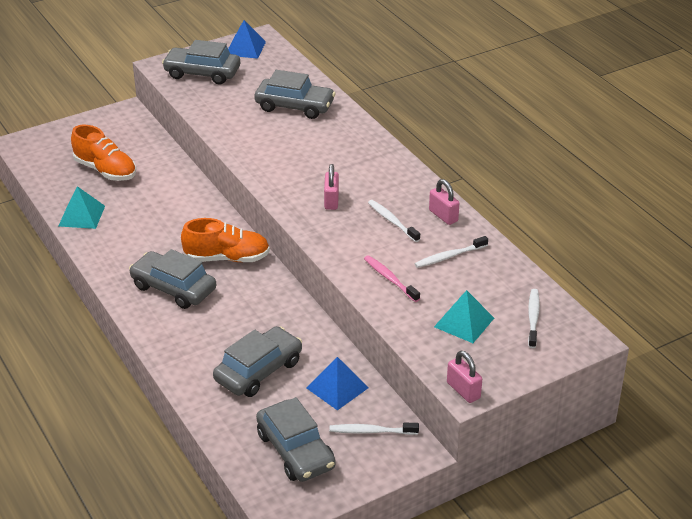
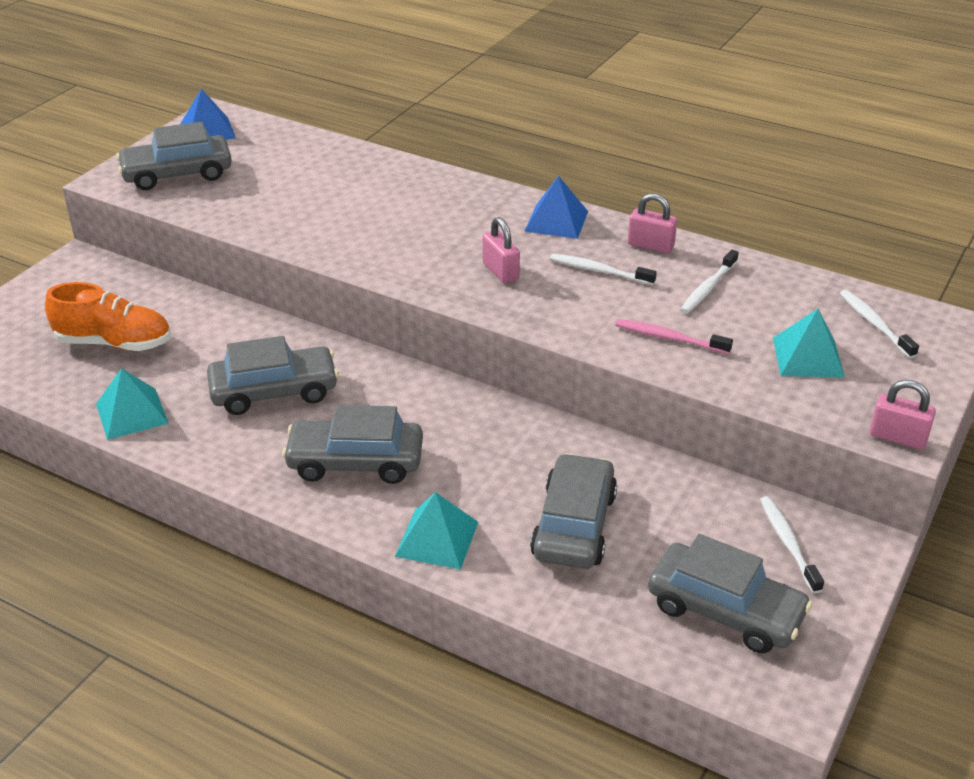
camera: 30 degrees left, 0 degrees up
orange shoe [181,218,270,262] -> none
grey car [254,70,336,119] -> grey car moved to [207,336,339,415]
blue pyramid [306,357,369,410] -> blue pyramid moved to [524,176,588,239]
white toothbrush [329,423,419,435] -> white toothbrush turned 105 degrees clockwise [760,496,824,594]
none -> turquoise pyramid [395,492,478,570]

